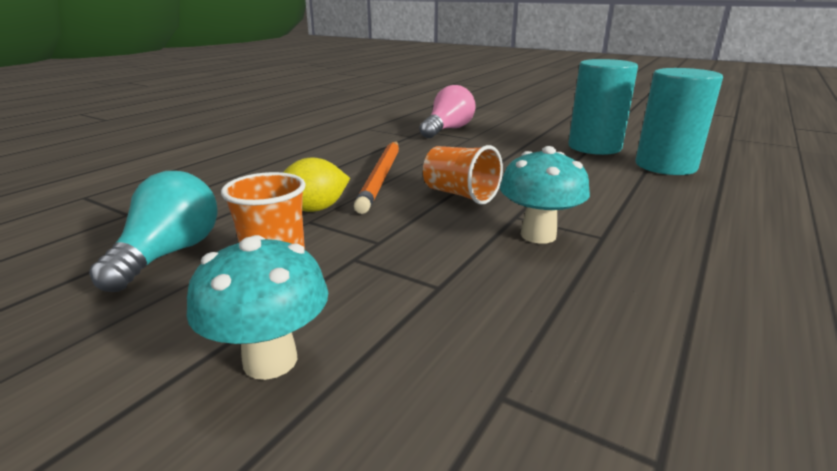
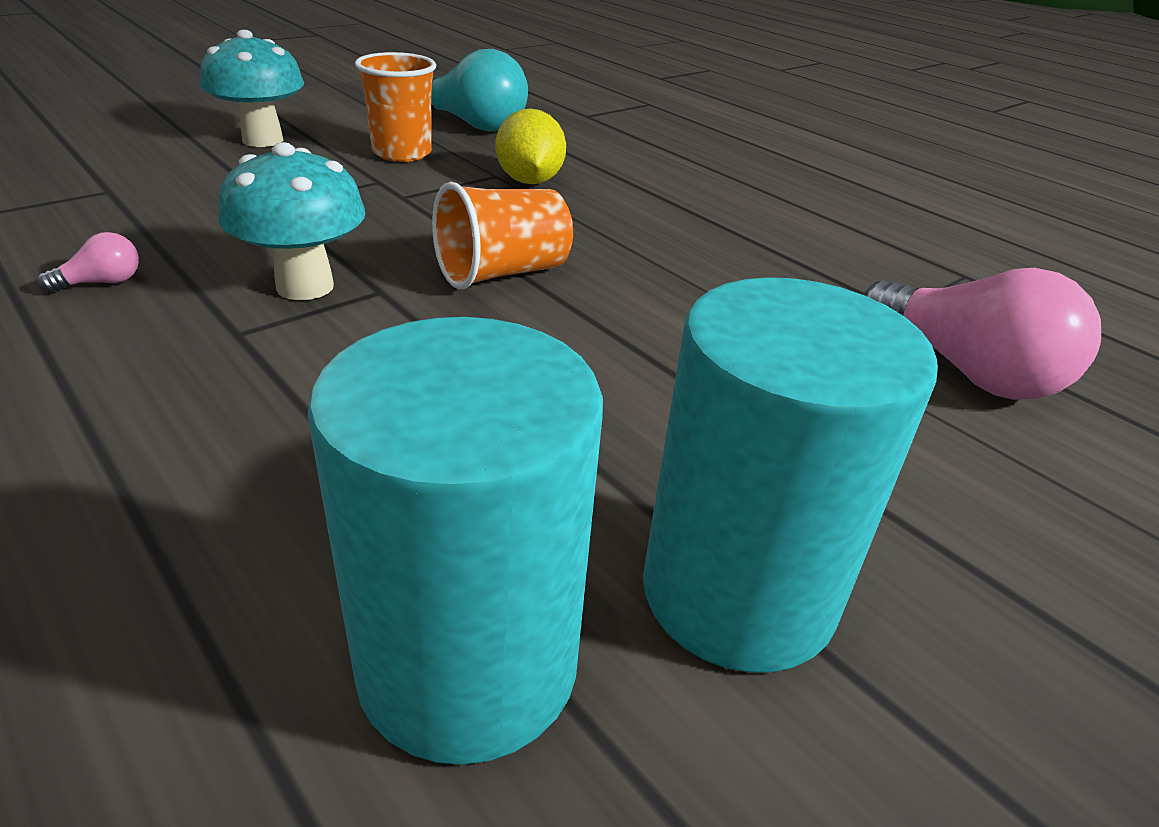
camera: 105 degrees right, 10 degrees up
orange pencil [354,141,399,214] -> none
none -> pink light bulb [37,232,139,293]

